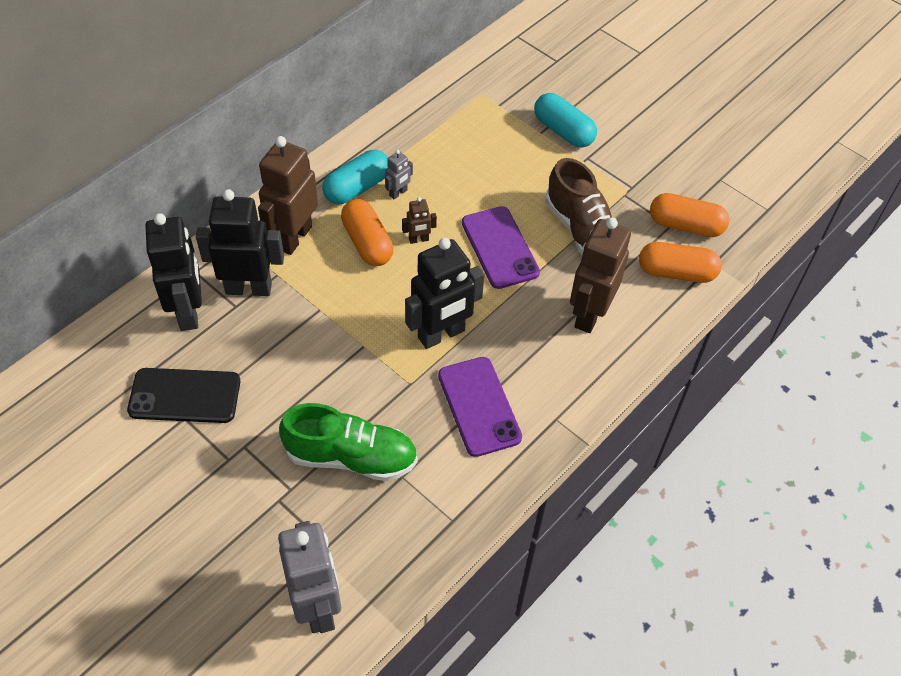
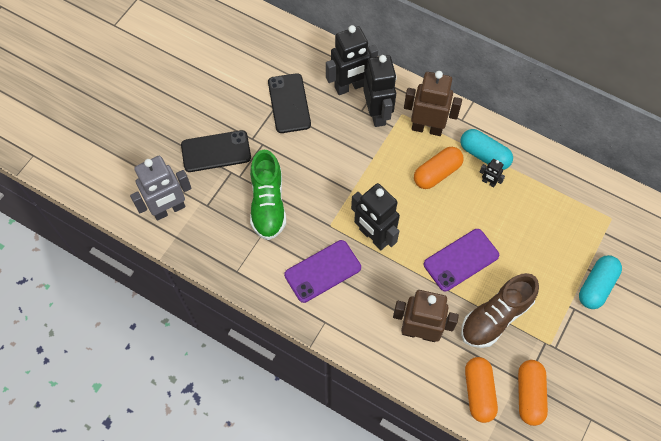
camera: 80 degrees right, 10 degrees up
grey robot [385,150,413,199] -> black robot [480,159,505,187]
brown robot [402,197,437,244] -> none
none -> black phone [181,130,251,172]

